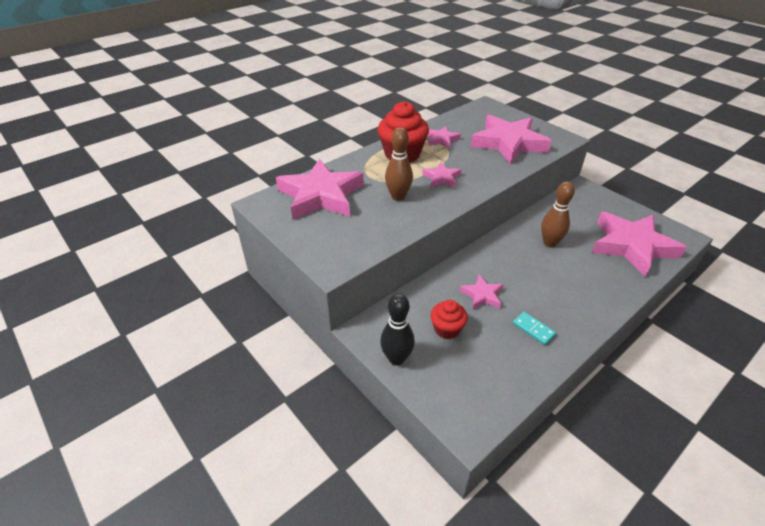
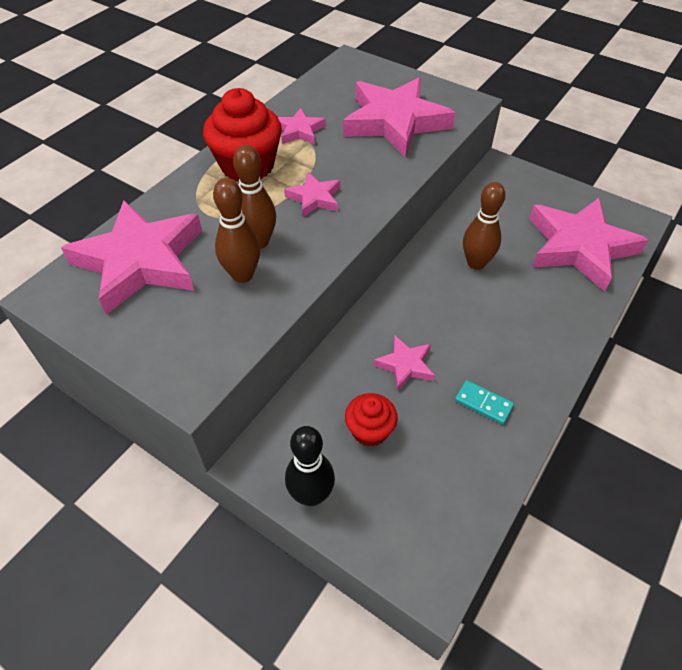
camera: 15 degrees left, 10 degrees up
none -> brown bowling pin [213,178,260,283]

